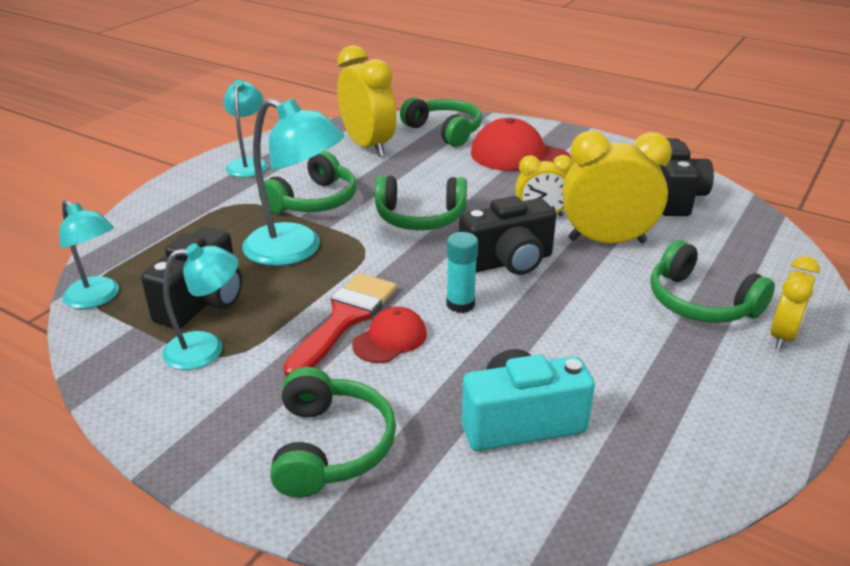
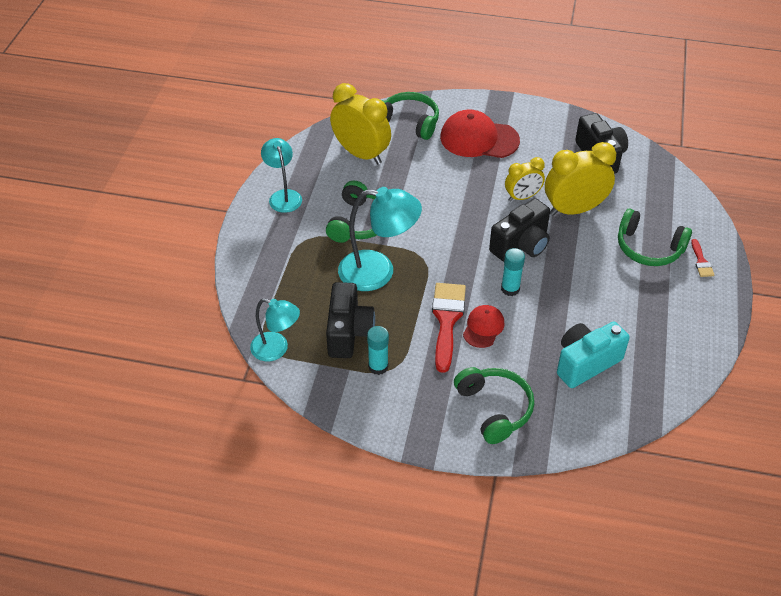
camera: 20 degrees left, 15 degrees up
turquoise lamp [162,243,238,370] -> turquoise glue stick [367,326,389,375]
green headphones [375,175,467,230] -> none
yellow clock [770,256,820,350] -> red brush [691,239,714,277]

